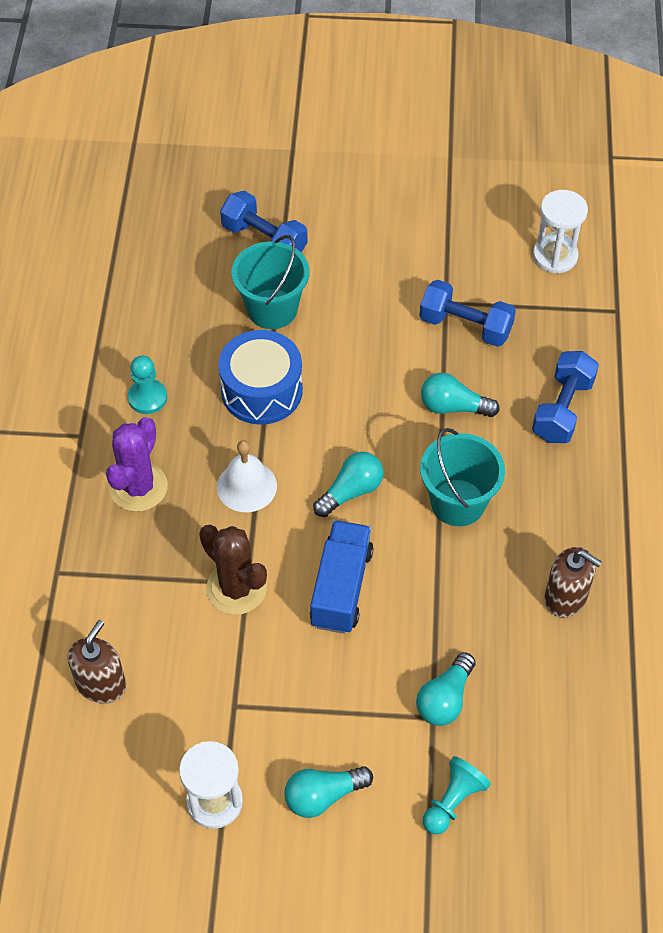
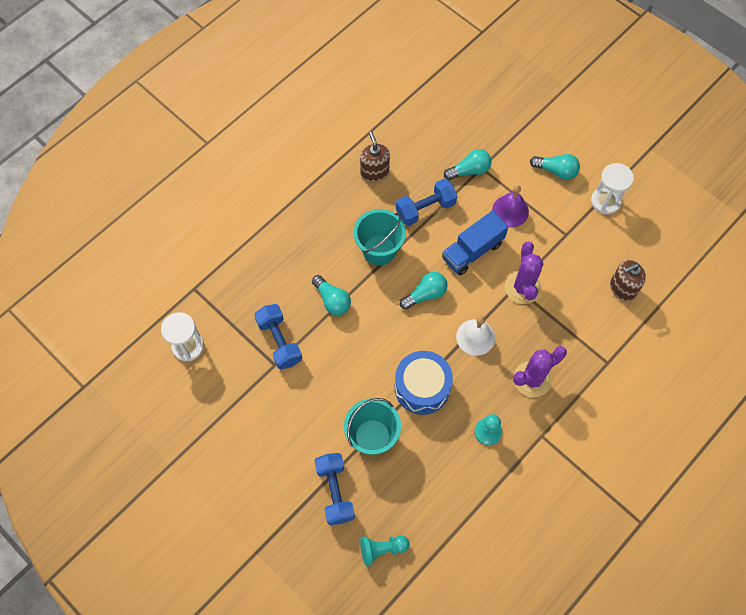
camera: 140 degrees left, 10 degrees up
brown cactus [199,525,267,615] -> purple cactus [505,242,543,304]
turquoise light bulb [313,452,384,517] -> turquoise light bulb turned 150 degrees clockwise [400,272,447,310]
turquoise pawn [423,756,491,835] -> turquoise pawn moved to [360,535,410,566]
blue dumbbell [532,351,599,443] -> blue dumbbell moved to [396,179,457,226]
none -> purple bell [492,185,529,227]

